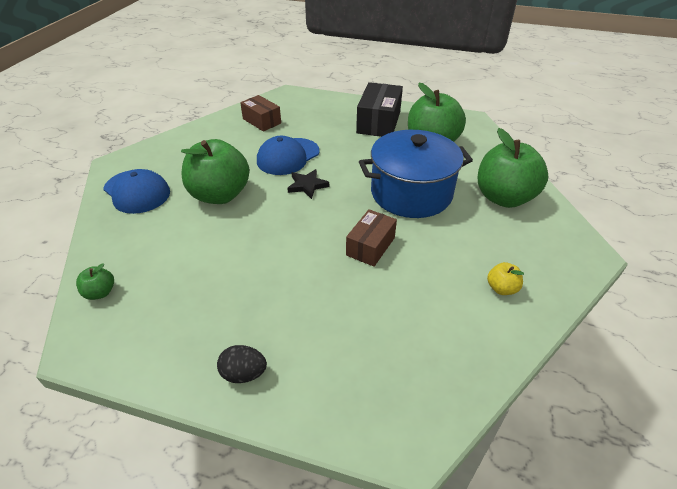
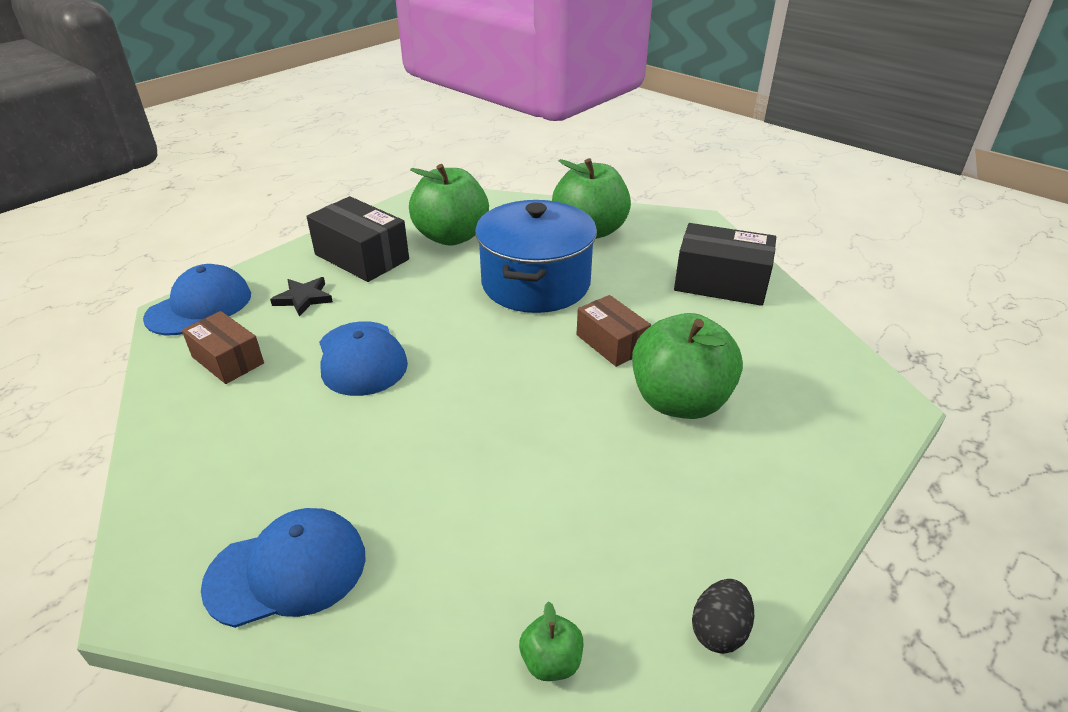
camera: 65 degrees left, 5 degrees down
green apple [181,139,250,204] -> green apple moved to [632,313,743,419]
black egg [217,345,267,383] -> black egg moved to [692,579,754,654]
brown box [240,95,281,132] -> brown box turned 60 degrees clockwise [182,311,264,384]
black star [287,169,329,199] -> black star moved to [270,277,333,317]
yellow apple [487,262,524,295] -> black box [674,223,776,306]
none -> blue cap [143,264,251,335]

